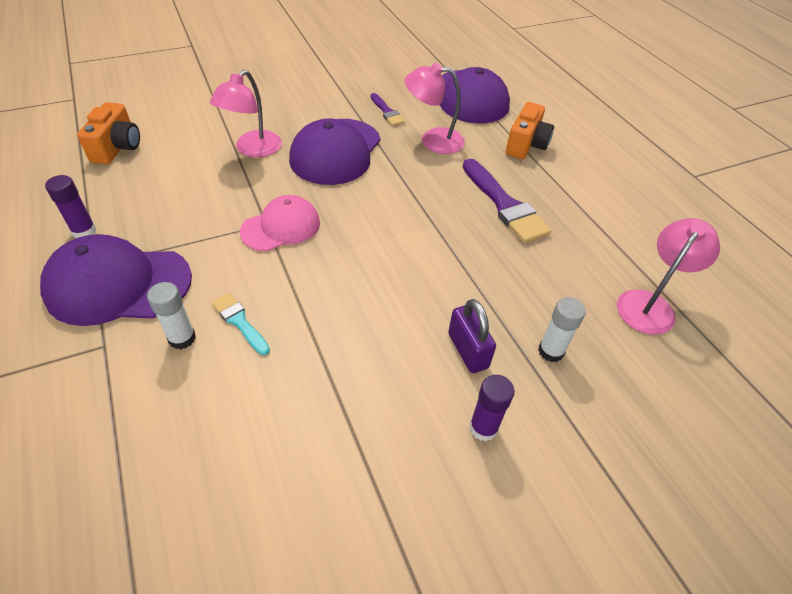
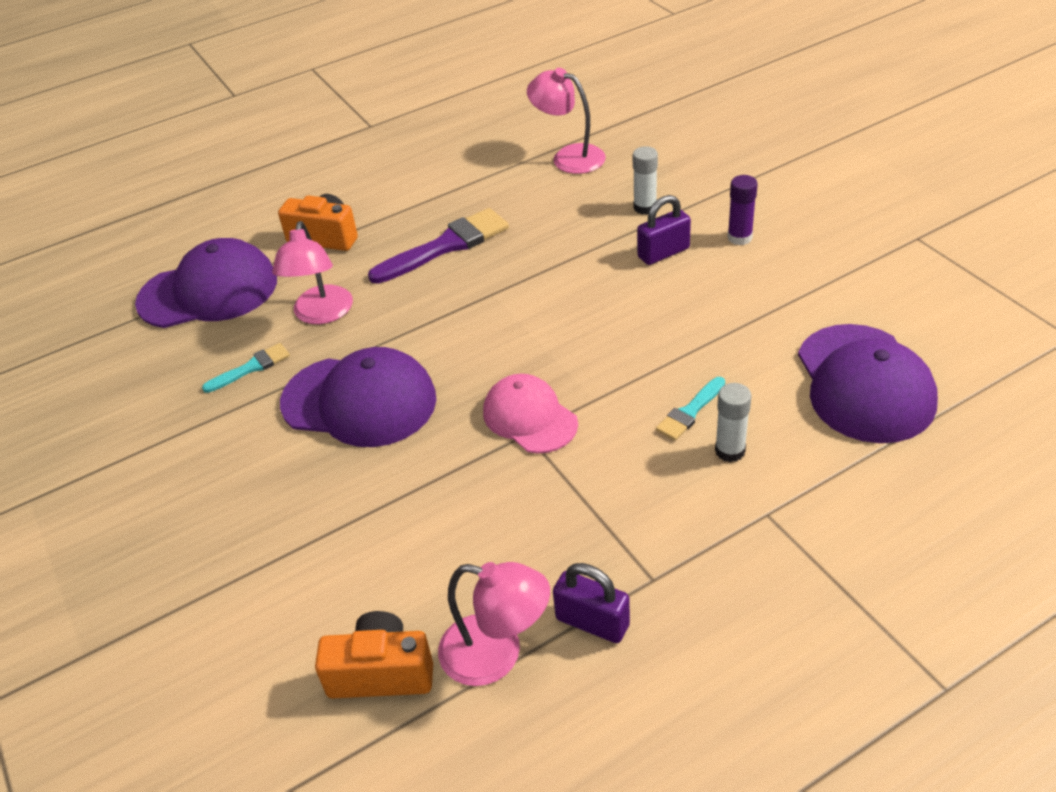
camera: 90 degrees left, 5 degrees down
purple cap [40,234,192,326] -> purple cap moved to [798,324,938,443]
purple glue stick [45,175,96,238] -> purple padlock [553,563,630,643]
pink lamp [210,70,282,157] -> pink lamp moved to [438,562,550,686]
purple brush [371,93,405,126] -> turquoise brush [202,343,290,393]

